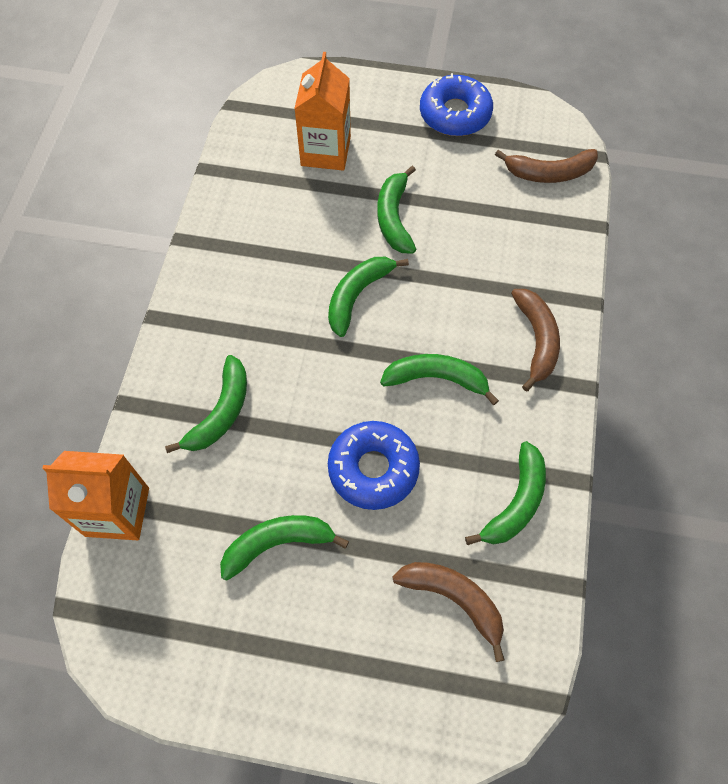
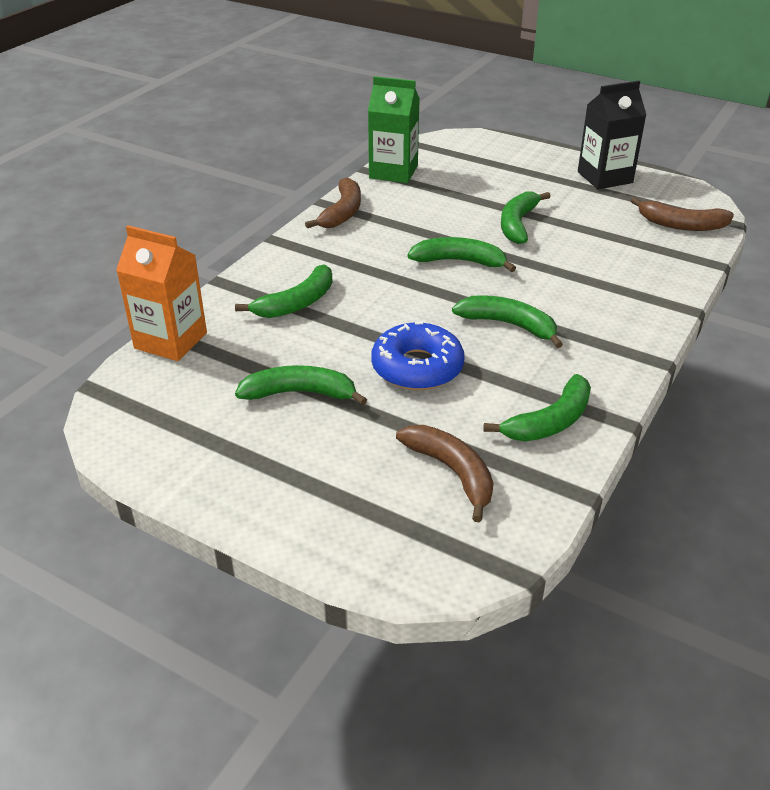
camera: 20 degrees right, 25 degrees down
orange carton [294,52,351,171] -> none
green banana [328,257,409,337] -> green banana turned 45 degrees clockwise [408,237,516,272]
blue donut [420,73,493,136] -> black carton [578,81,646,189]
brown banana [511,289,560,391] -> brown banana moved to [305,177,361,228]
none -> green carton [368,76,420,183]

